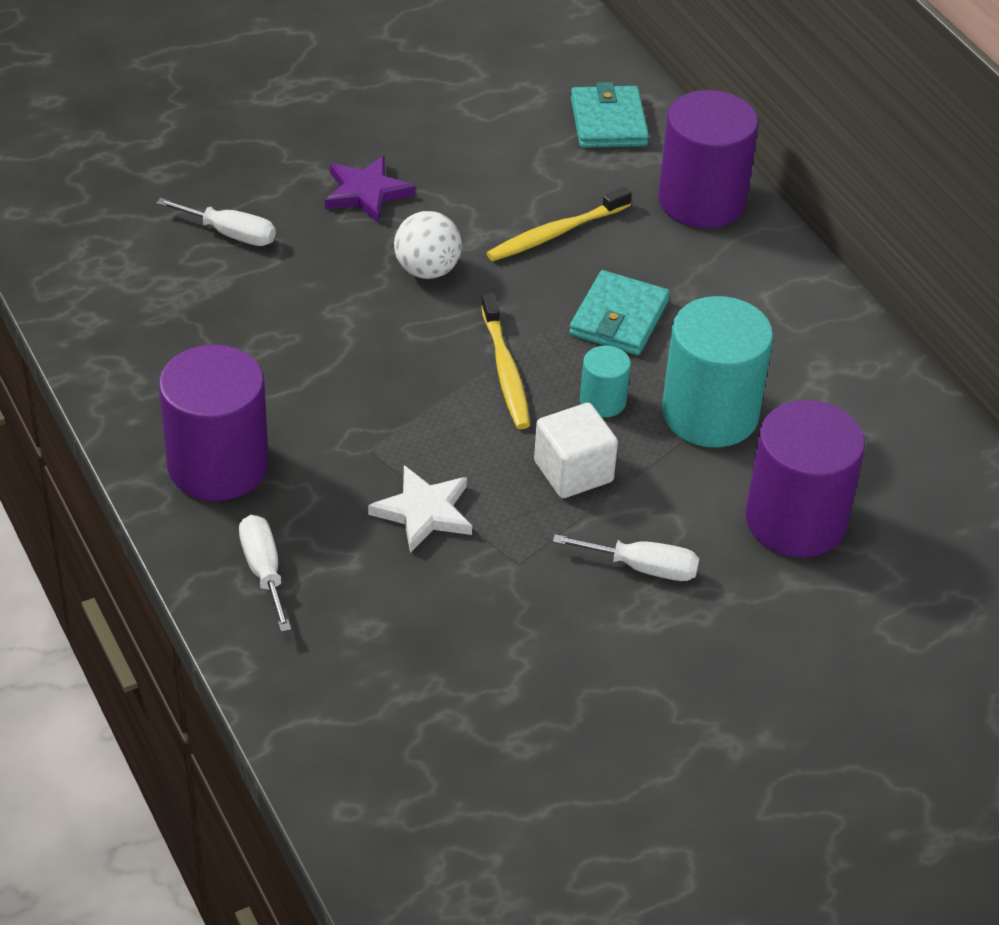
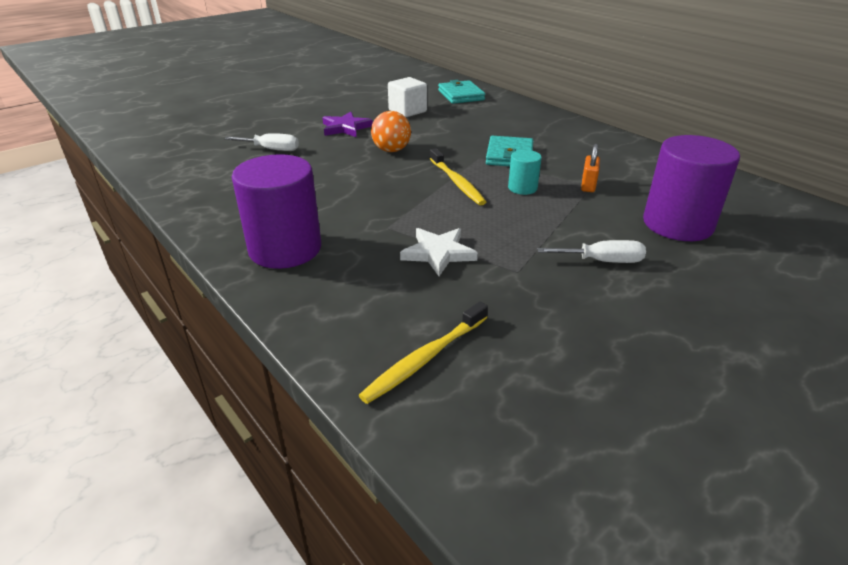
camera: 10 degrees left, 10 degrees down
white screwdriver [239,515,291,632] -> none
white ball [394,211,462,279] -> orange ball [371,111,411,152]
yellow toothbrush [487,187,632,261] -> yellow toothbrush moved to [359,301,488,404]
white cube [534,403,618,498] -> white cube moved to [388,77,427,117]
purple cylinder [658,90,759,228] -> none
turquoise cylinder [662,296,773,447] -> orange padlock [581,143,600,192]

